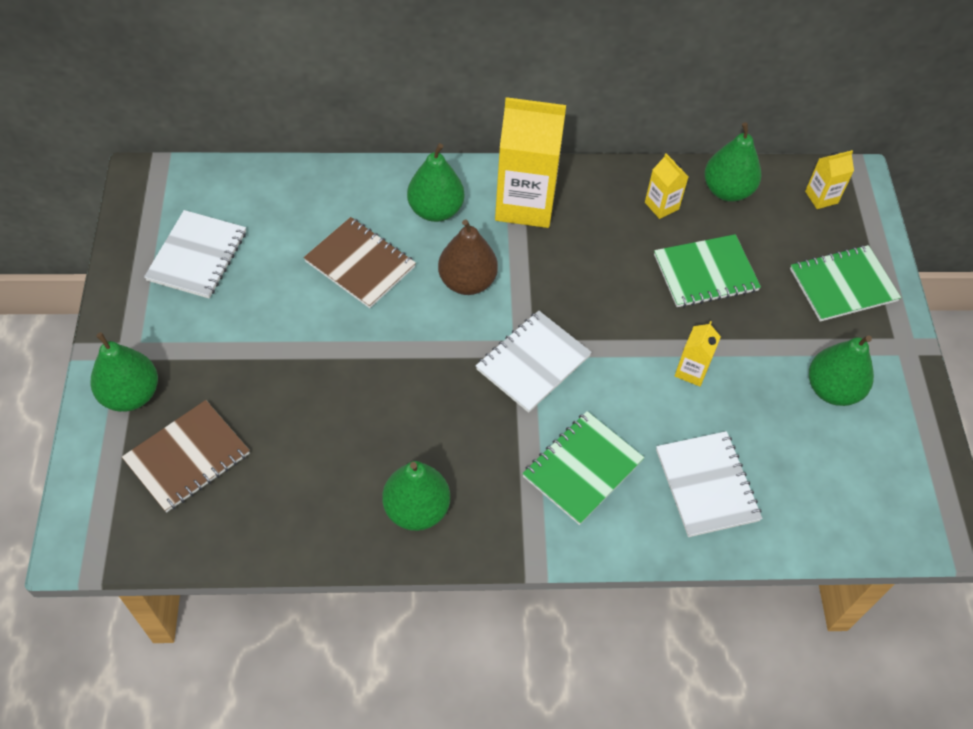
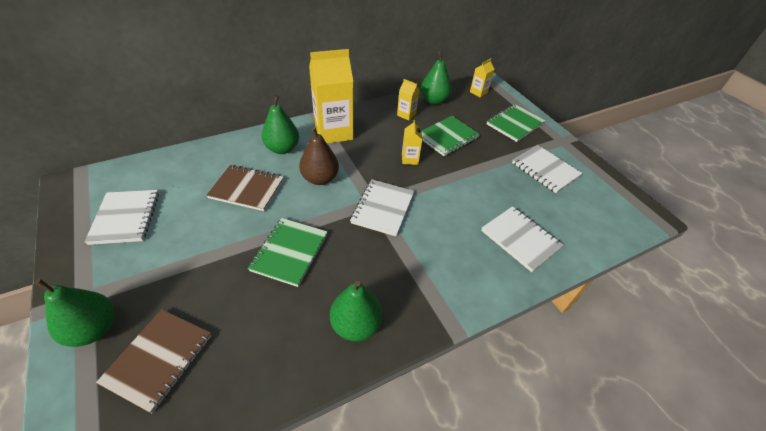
camera: 25 degrees left, 10 degrees down
green notebook [522,411,644,525] -> green notebook moved to [248,218,327,287]
yellow carton [675,321,721,387] -> yellow carton moved to [402,120,422,165]
green pear [809,335,874,406] -> white notebook [512,145,582,193]

